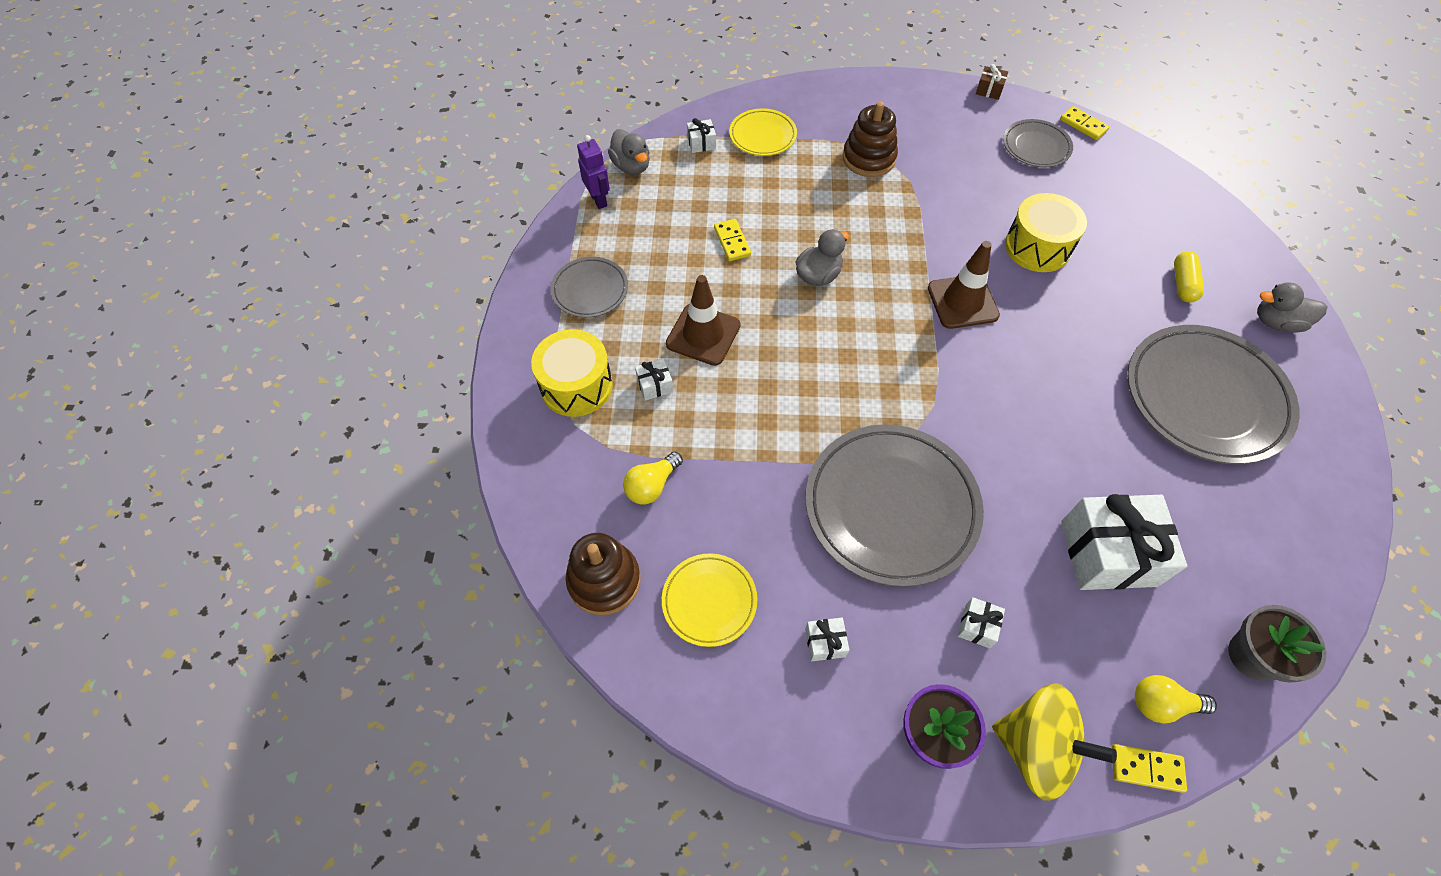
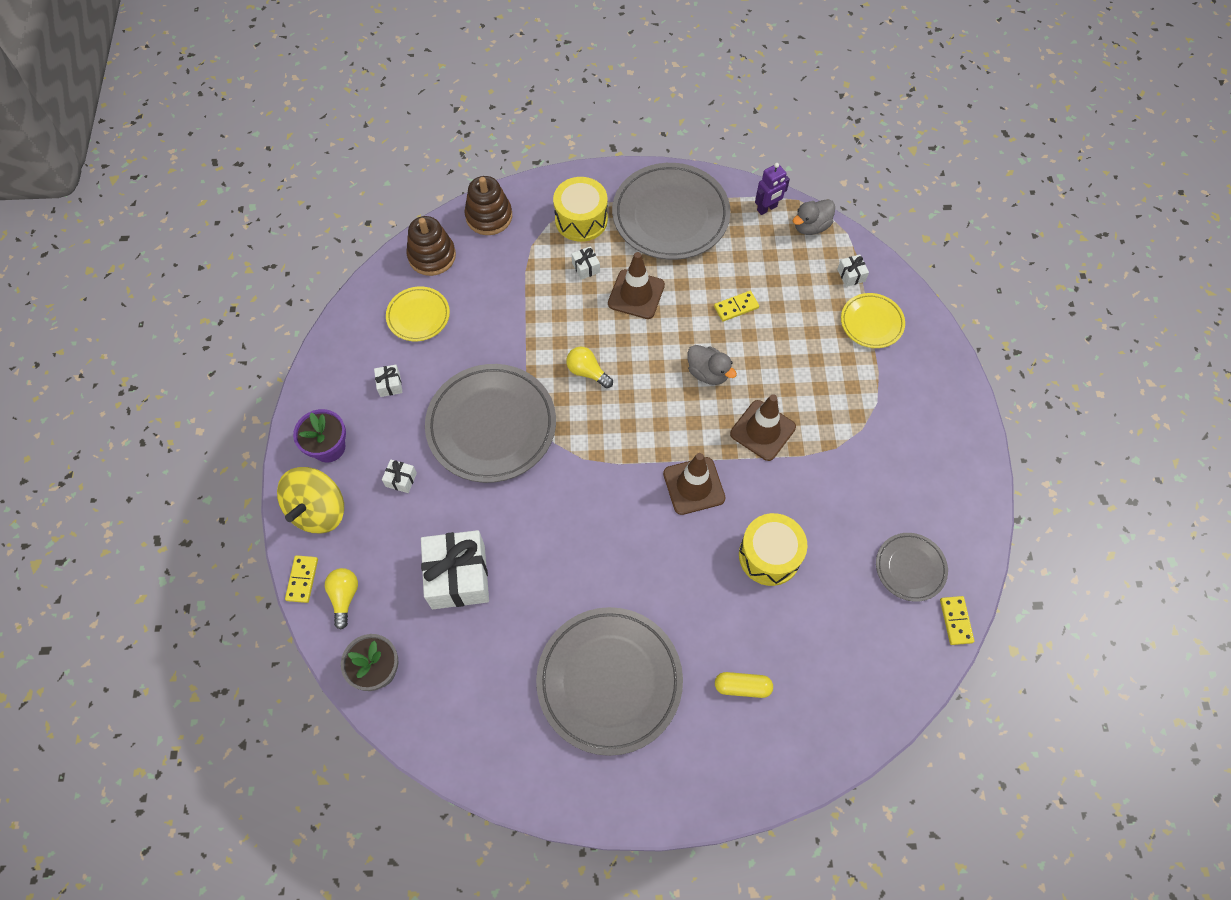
camera: 85 degrees right, 5 degrees up
grey plate [551,257,628,318] -> grey plate [612,163,731,260], size x1.94
yellow light bulb [623,451,683,504] -> yellow light bulb moved to [566,347,613,388]
brown stacking toy [843,101,898,177] -> brown stacking toy moved to [465,176,512,235]
brown gift [976,64,1008,100] -> none
yellow domino [1060,106,1110,140] -> yellow domino turned 45 degrees counterclockwise [940,596,974,645]
grey duck [1257,282,1327,333] -> none
none -> brown traffic cone [730,394,796,461]

